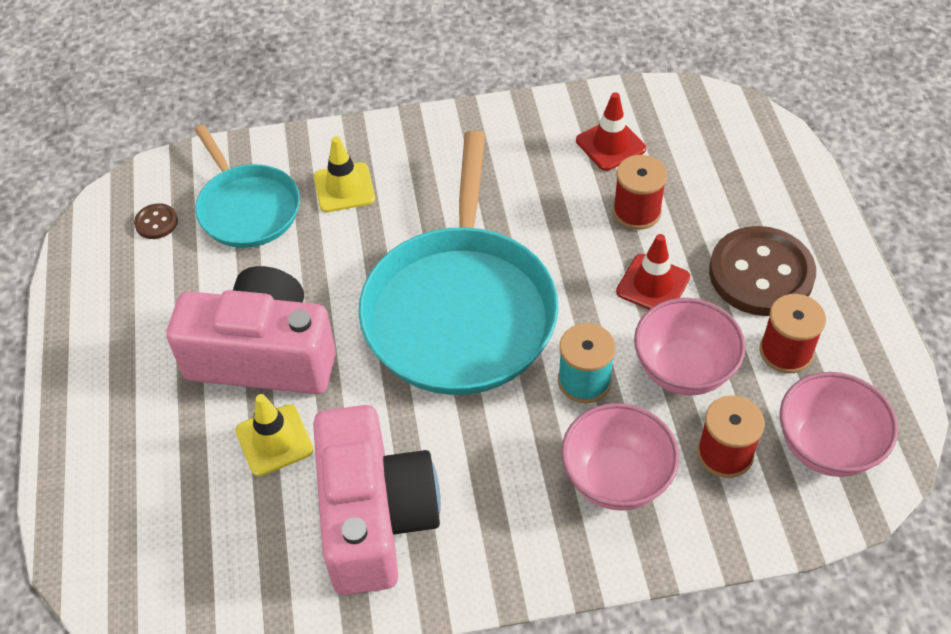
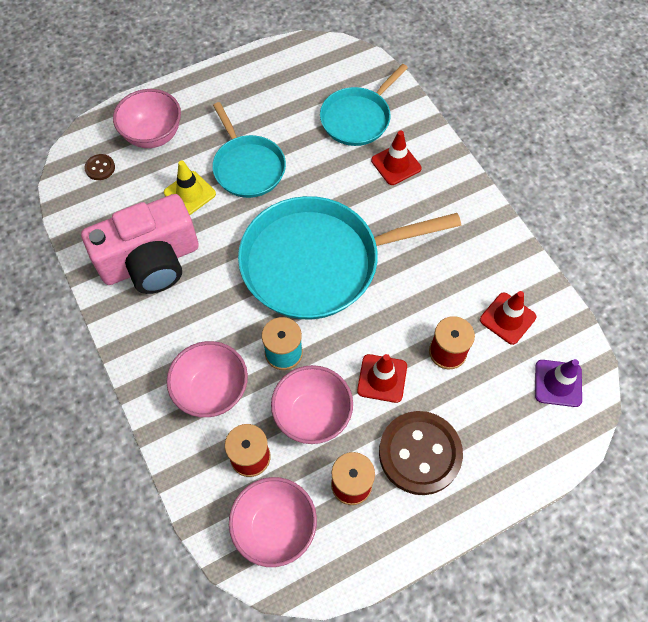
camera: 70 degrees right, 10 degrees up
brown button [134,203,178,239] -> brown button moved to [84,154,115,180]
pink camera [166,266,336,394] -> turquoise pan [212,102,286,198]
yellow traffic cone [314,136,375,212] -> red traffic cone [371,131,422,185]
none -> pink bowl [113,89,181,148]
none -> purple traffic cone [535,359,582,407]

